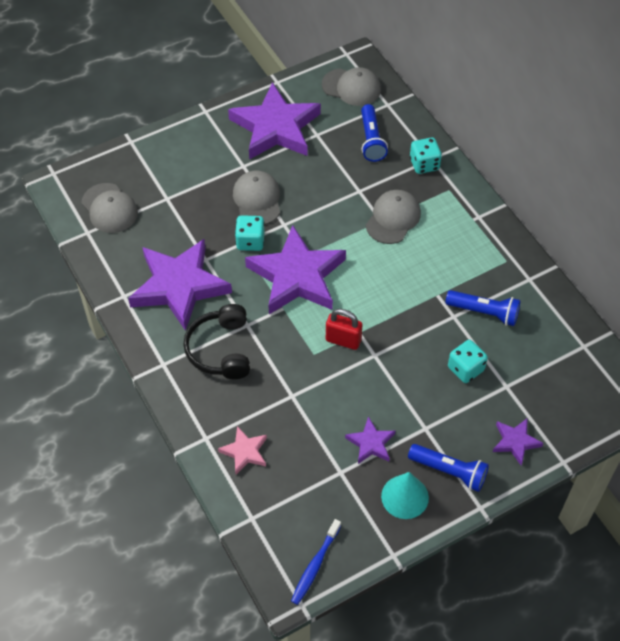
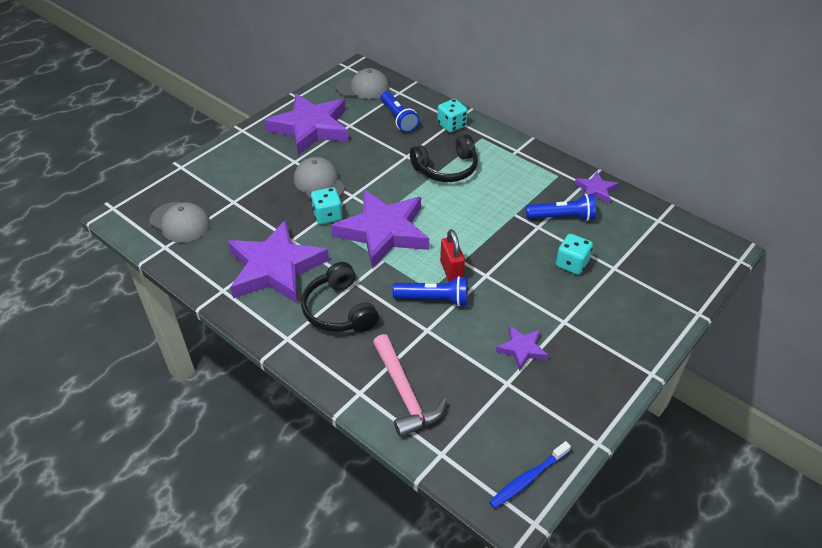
camera: 20 degrees left, 10 degrees down
pink star [218,426,267,475] -> pink hammer [373,334,447,437]
blue toothbrush [291,519,341,605] -> blue toothbrush turned 45 degrees clockwise [489,441,571,509]
red padlock [326,309,362,350] -> red padlock turned 75 degrees clockwise [440,229,465,282]
grey cap [366,190,421,244] -> black headphones [410,134,478,182]
turquoise cone [381,472,429,519] -> none
blue flashlight [408,444,489,492] -> blue flashlight moved to [392,276,468,306]
purple star [493,419,543,465] -> purple star moved to [575,172,618,203]

